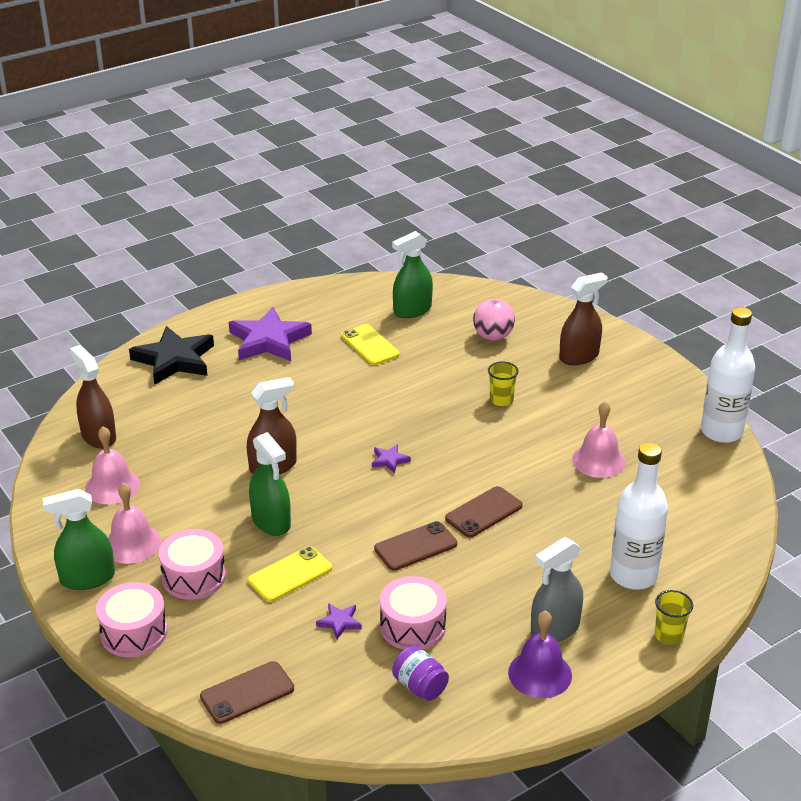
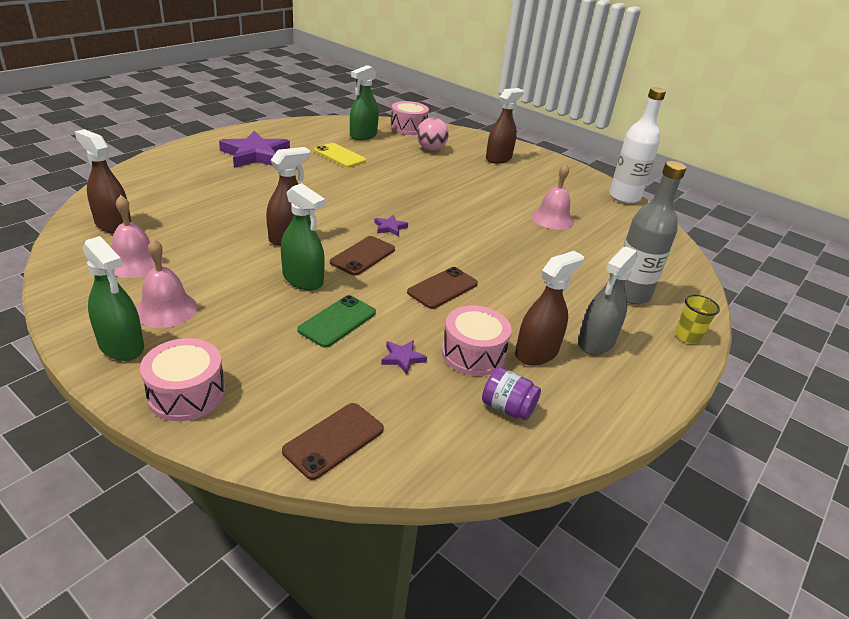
camera: 20 degrees left, 0 degrees up
green spray bottle [43,489,115,590] -> green spray bottle turned 105 degrees counterclockwise [83,236,144,361]
black star [129,326,214,385] -> none
pink drum [159,529,226,600] -> pink drum moved to [391,101,429,135]
yellow phone [248,546,332,602] -> green phone [297,295,376,348]
brown phone [445,486,523,537] -> brown phone moved to [330,236,395,276]
yellow cup [488,361,518,406] -> none
purple bell [508,610,572,698] -> none
white bottle [610,442,668,590] -> grey bottle [623,161,686,304]
none -> brown spray bottle [515,251,584,365]

